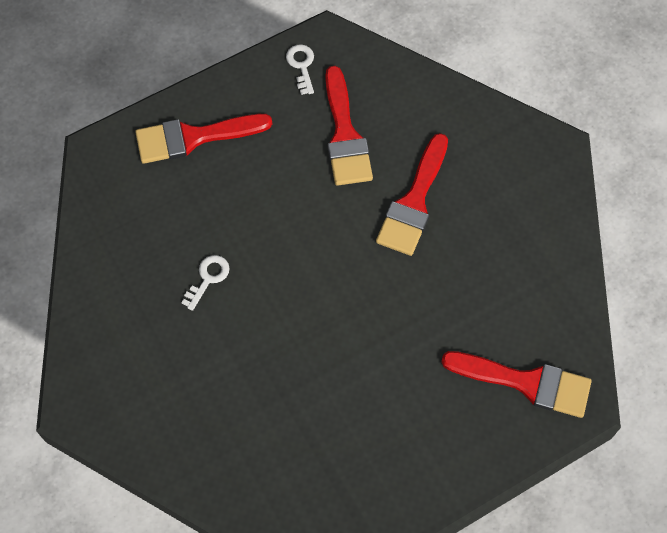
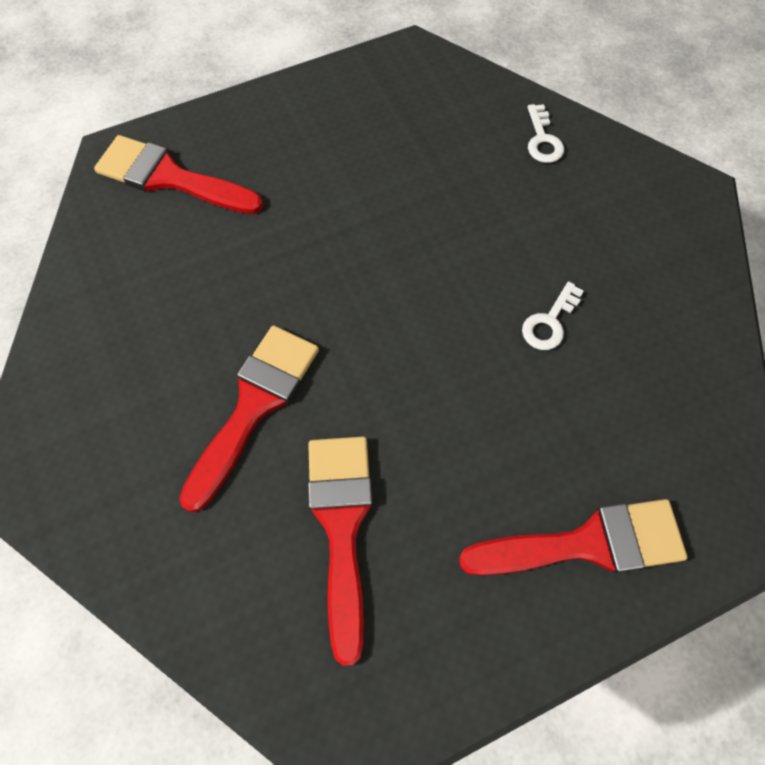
camera: 175 degrees left, 0 degrees up
white key [286,44,314,95] -> white key moved to [527,104,564,163]

